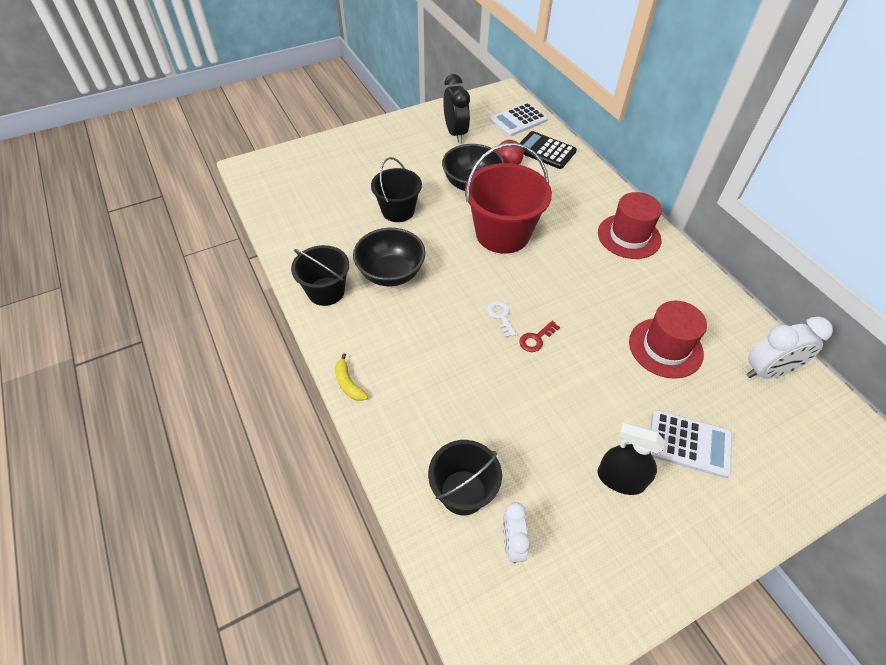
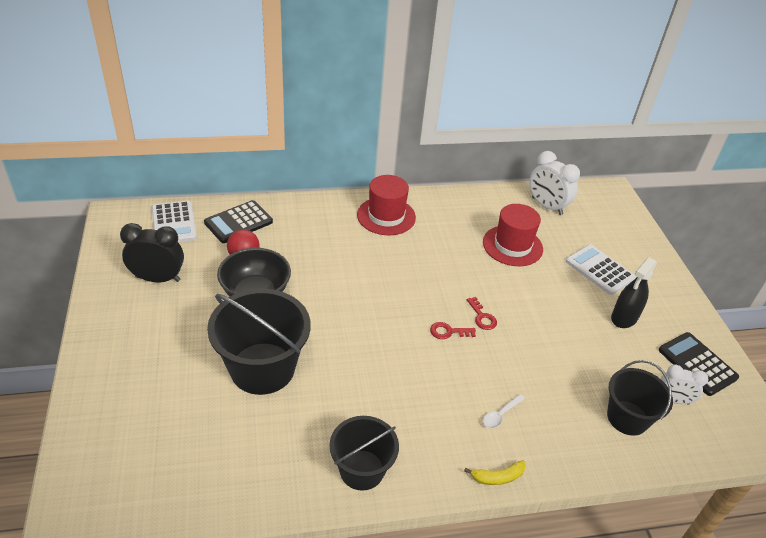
camera: 75 degrees left, 10 degrees down
black bowl [353,228,426,286] -> none
black bucket [371,157,422,222] -> black bucket [207,289,310,395], size x1.60
red bucket [465,143,552,254] -> none
white key [487,301,516,338] -> red key [430,322,476,339]
white calculator [650,410,732,478] -> white calculator turned 75 degrees counterclockwise [566,245,636,295]
white clock [746,317,833,379] -> white clock turned 135 degrees clockwise [530,151,580,215]
none -> white spoon [483,394,525,428]
none -> black calculator [659,332,739,396]

